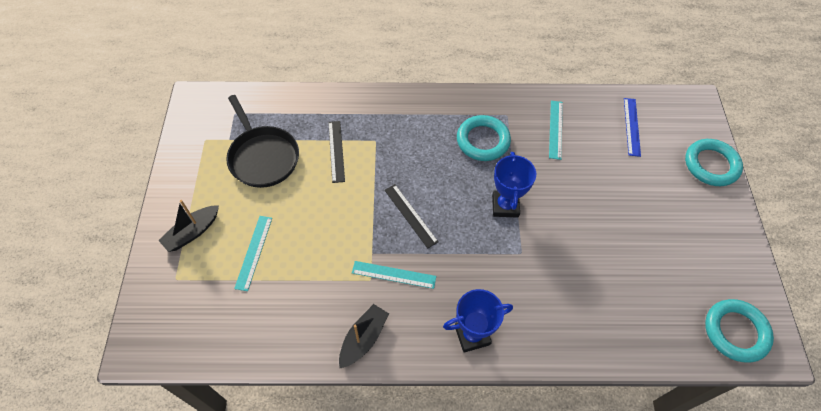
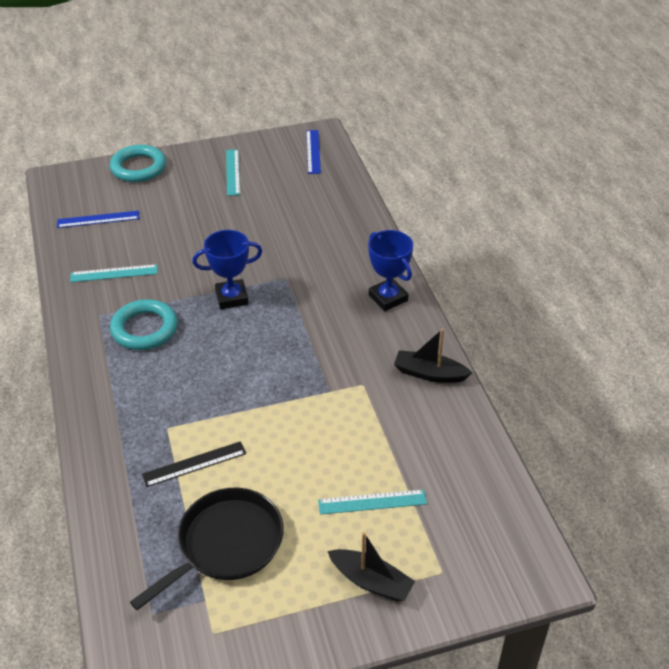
camera: 105 degrees left, 15 degrees down
turquoise ruler [352,261,436,289] -> turquoise ruler moved to [226,149,240,196]
black ruler [385,184,438,249] -> none
turquoise ring [705,299,774,362] -> blue ruler [306,130,321,174]

